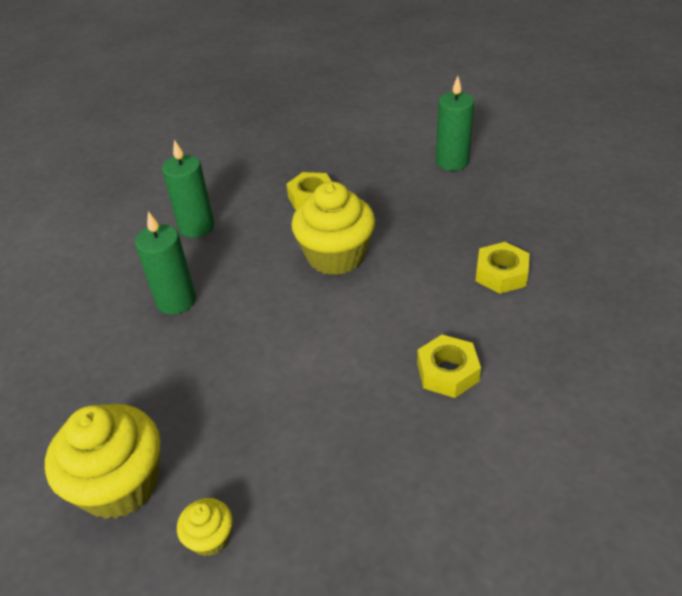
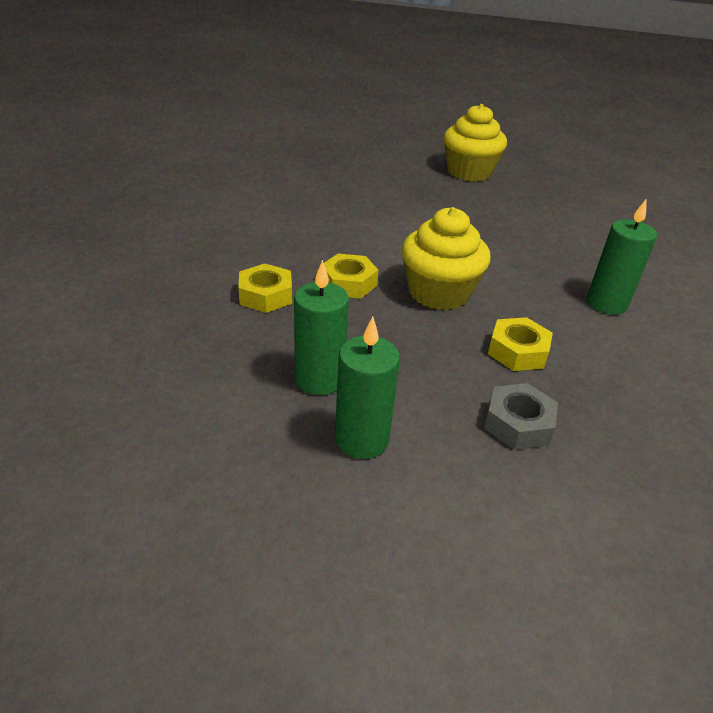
camera: 155 degrees right, 5 degrees down
green candle [135,211,196,315] -> green candle moved to [294,260,349,395]
yellow cupcake [177,498,233,556] -> none
yellow nut [417,335,481,398] -> yellow nut moved to [324,254,378,299]
none -> grey nut [484,383,558,450]

